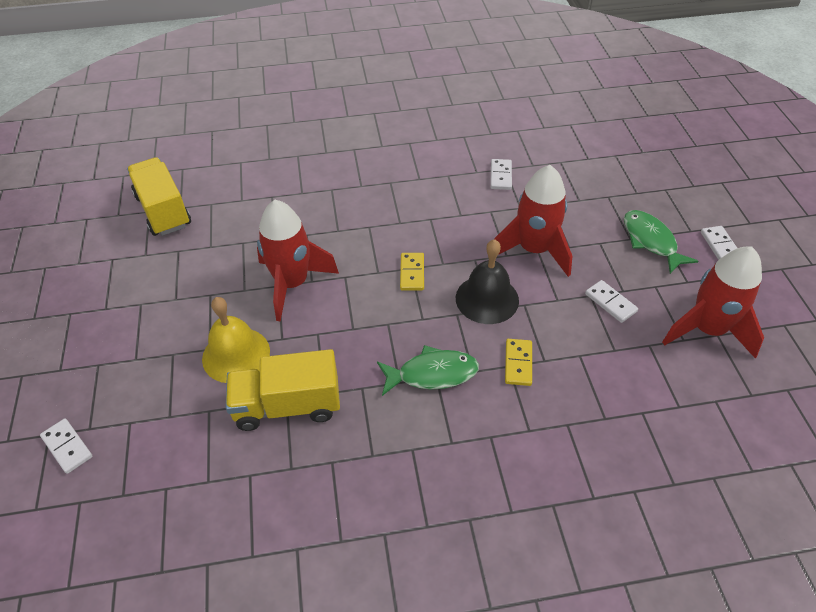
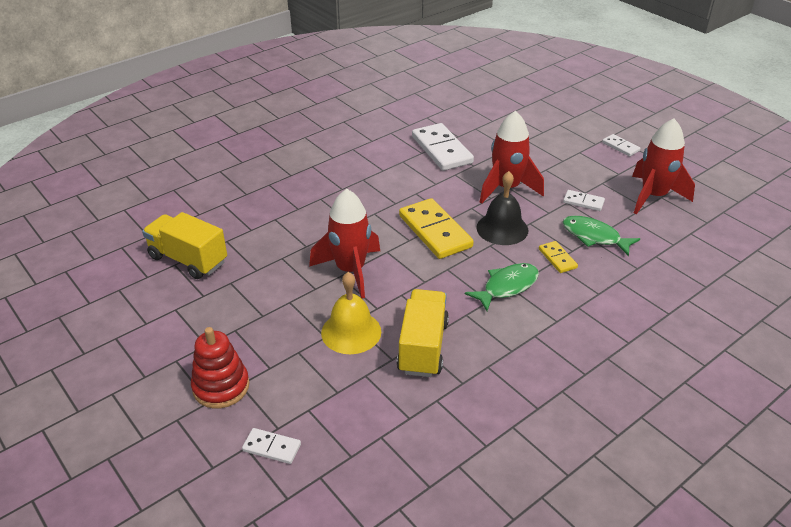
camera: 30 degrees left, 10 degrees down
yellow truck [226,349,340,431] -> yellow truck turned 135 degrees clockwise [397,289,449,377]
yellow domino [400,253,424,290] -> yellow domino [399,198,474,259], size x2.03
white domino [490,159,512,190] -> white domino [412,123,474,171], size x2.03
green fish [624,210,698,274] -> green fish moved to [562,216,640,256]
none -> red stacking toy [191,327,250,409]

